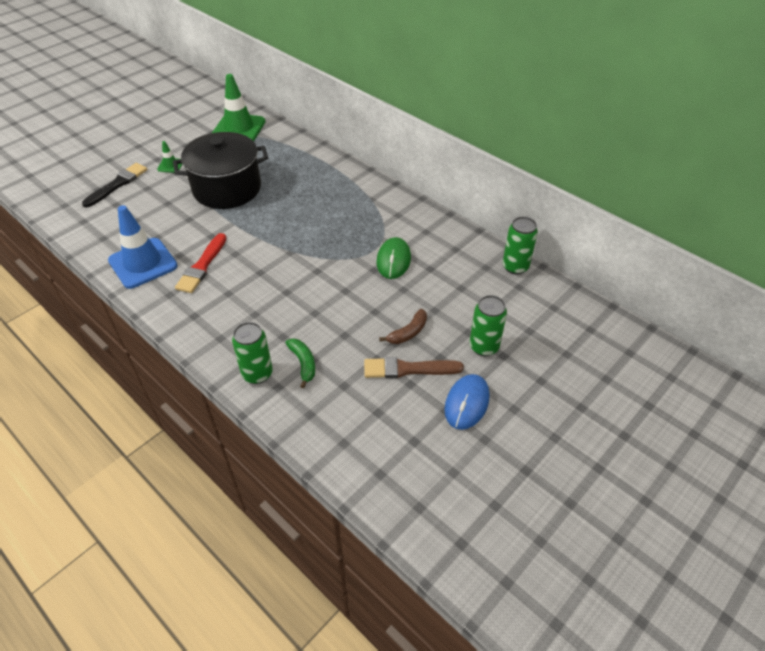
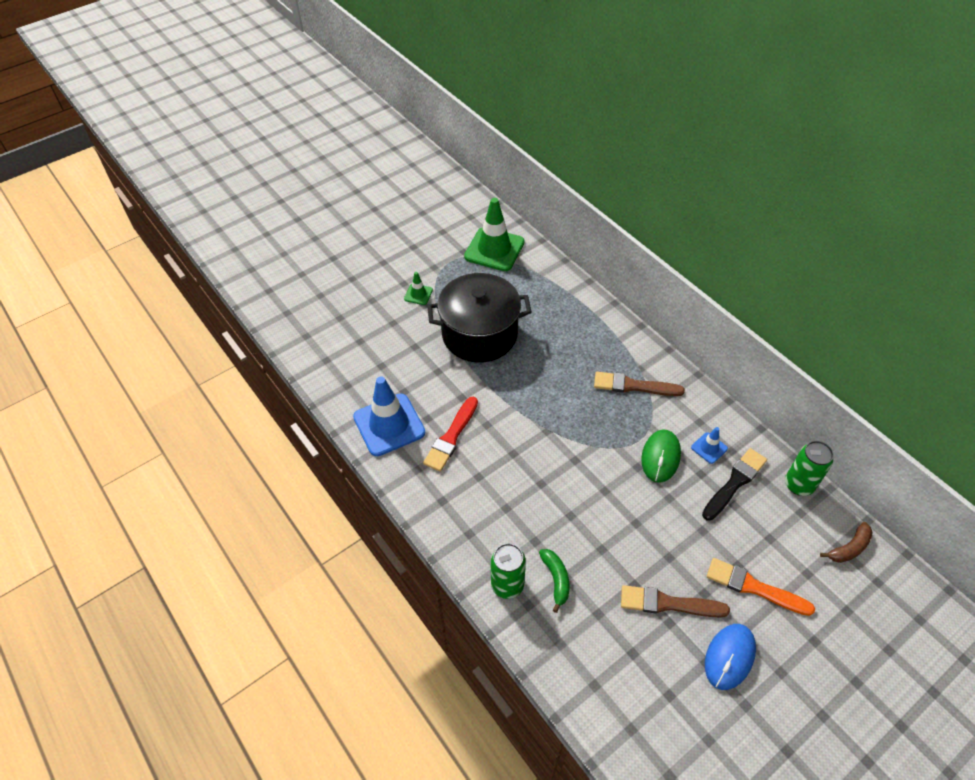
camera: 10 degrees right, 5 degrees up
black brush [82,163,147,208] -> black brush moved to [702,448,767,521]
brown banana [379,309,427,344] -> brown banana moved to [820,522,873,563]
green can [469,295,507,356] -> orange brush [707,558,815,616]
none -> brown brush [594,372,685,396]
none -> blue traffic cone [691,427,728,464]

